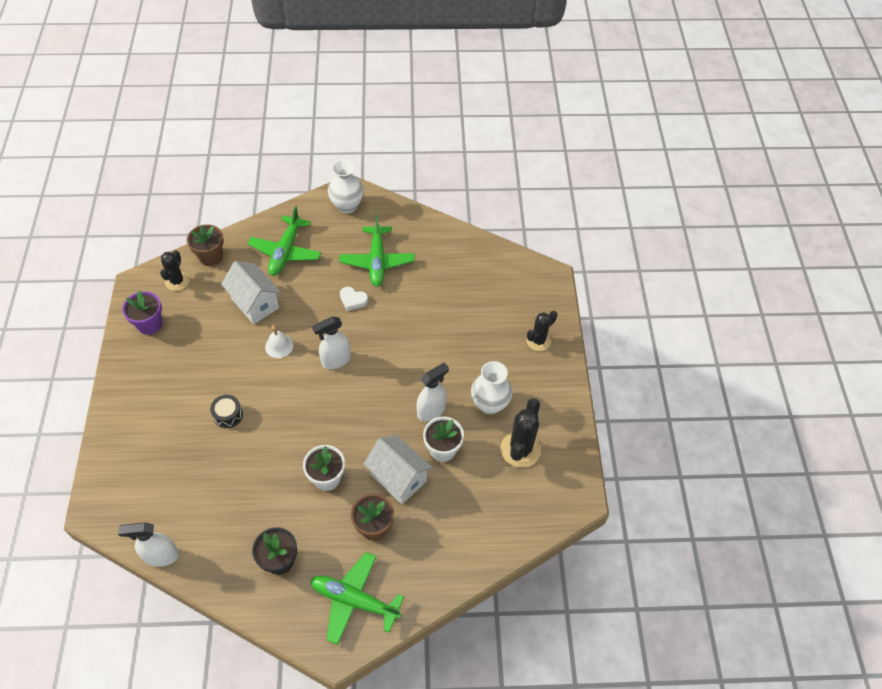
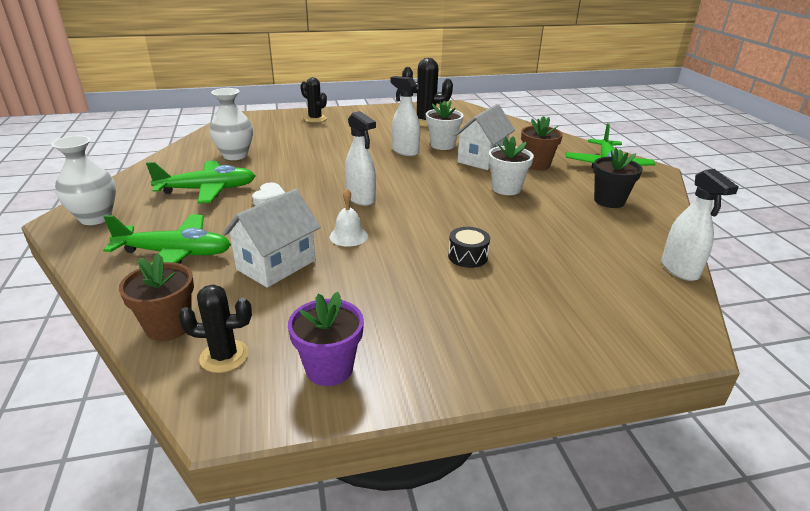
camera: 100 degrees left, 25 degrees down
white vase [471,361,513,414] -> white vase moved to [209,88,253,160]

